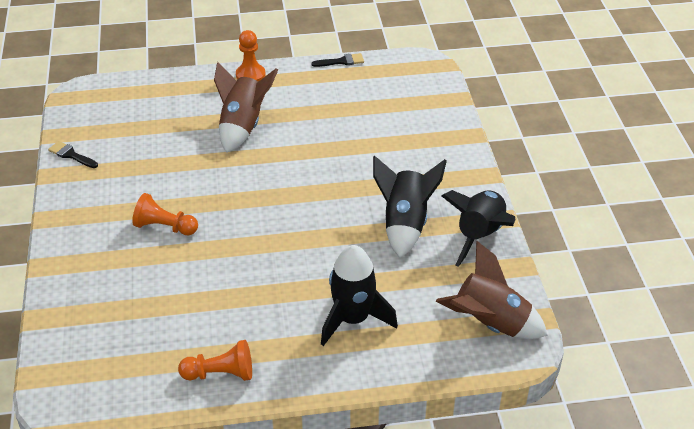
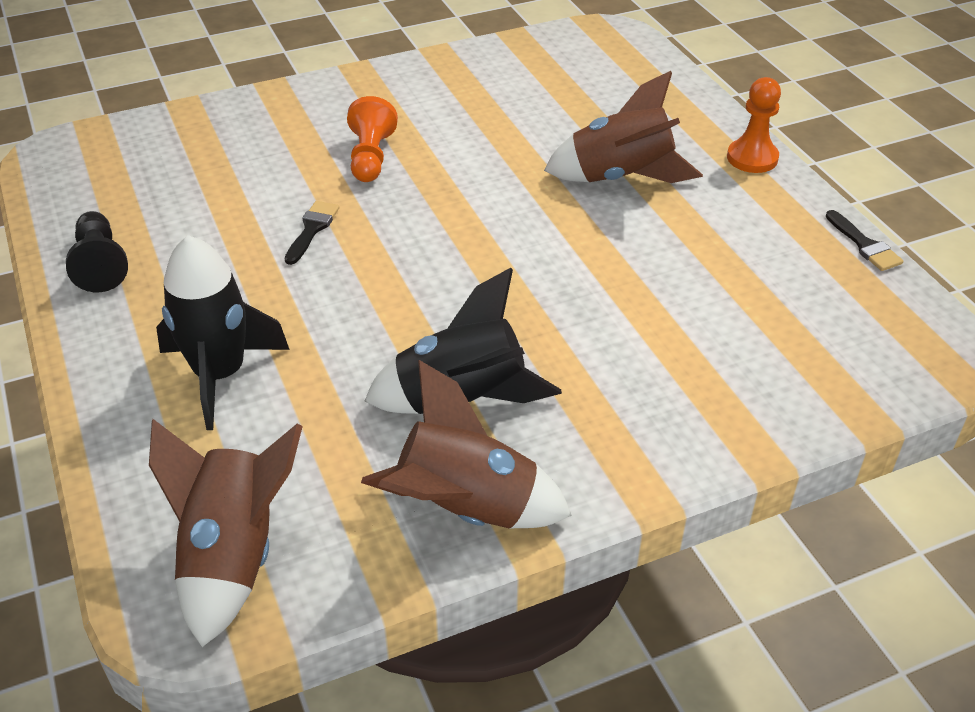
camera: 75 degrees right, 0 degrees up
black brush [48,141,98,168] -> black brush moved to [285,201,339,265]
orange pawn [178,340,252,381] -> black pawn [66,211,128,292]
black rocket [442,190,516,267] -> brown rocket [361,360,572,529]

